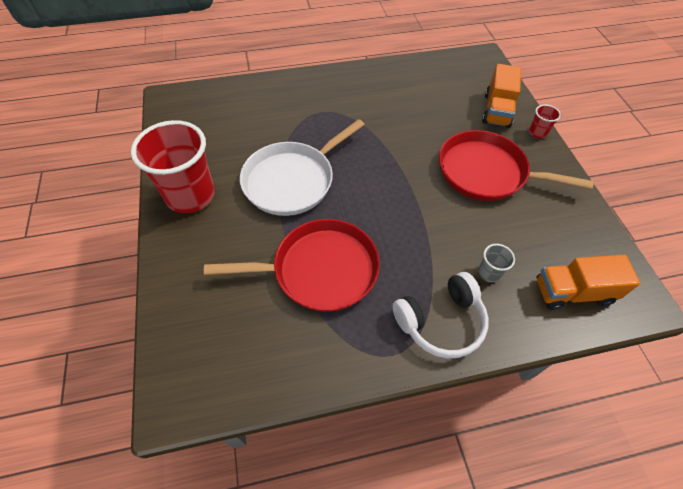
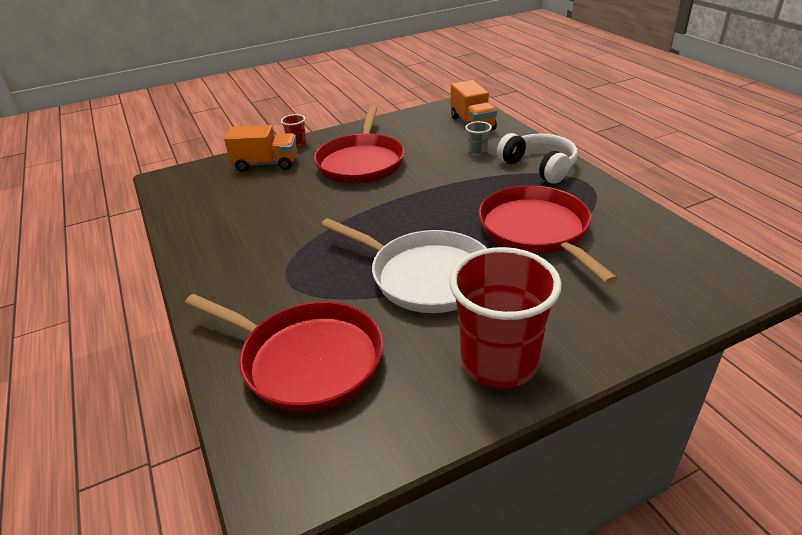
camera: 100 degrees left, 20 degrees down
none -> red pan [185,294,383,412]

